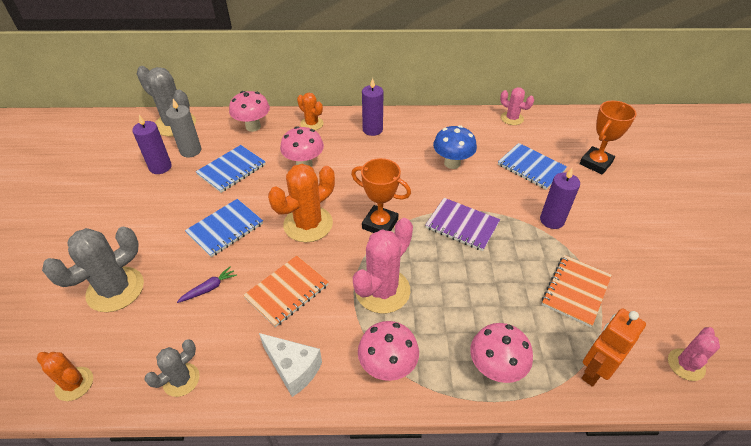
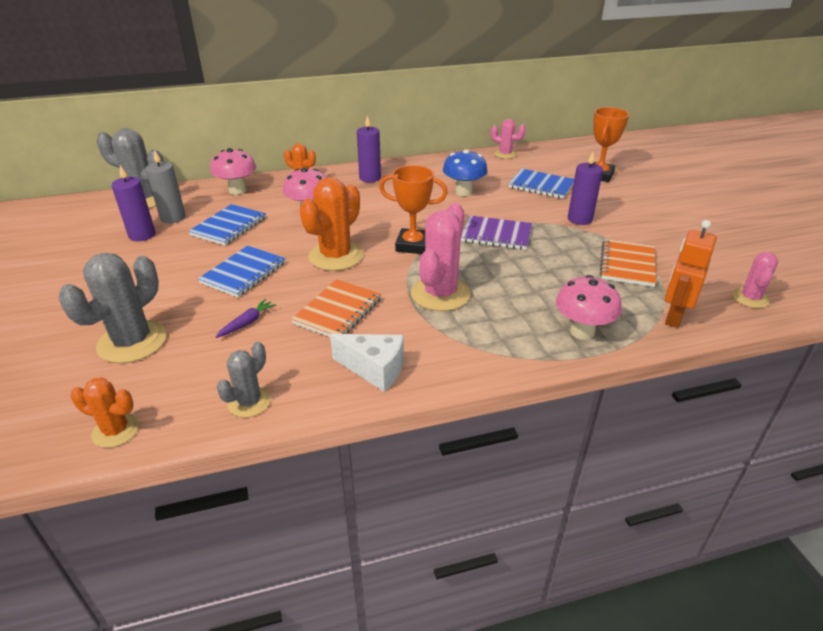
camera: 15 degrees left, 10 degrees down
pink mushroom [358,321,419,381] -> none

